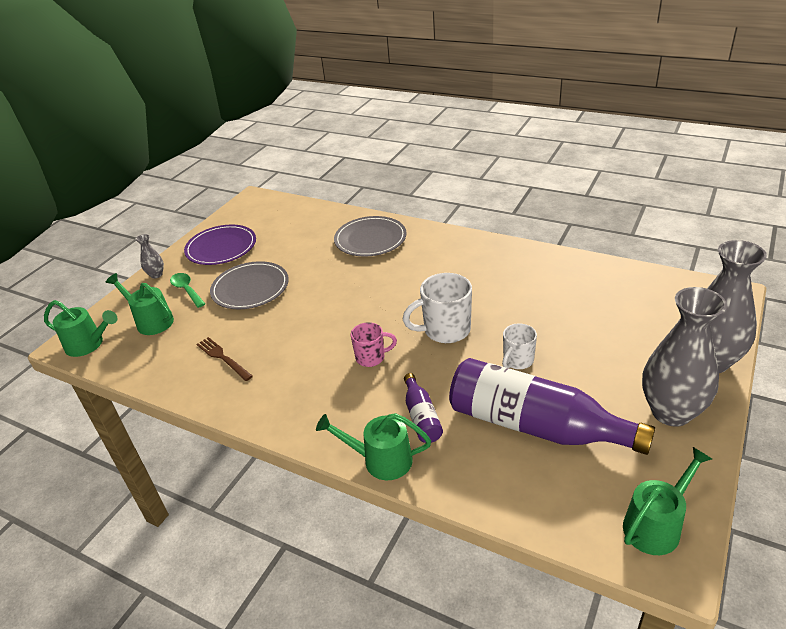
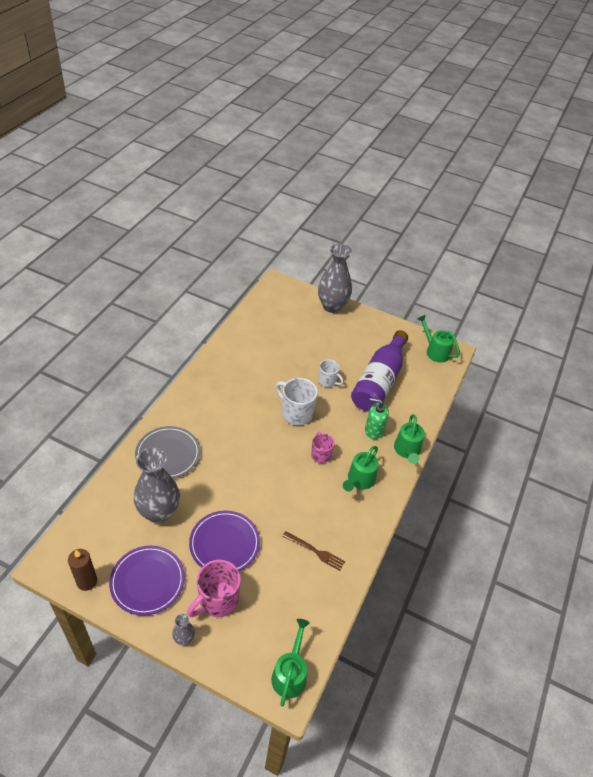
camera: 100 degrees left, 10 degrees up
green watering can [106,273,174,335] -> green watering can moved to [343,446,378,492]
green spoon [170,273,205,308] -> pink mug [187,560,241,617]
brown fork [196,337,253,381] -> brown fork turned 105 degrees counterclockwise [283,531,345,571]
grey plate [210,261,289,309] -> purple plate [189,511,260,571]
white mug [402,273,472,343] -> white mug turned 150 degrees clockwise [275,378,318,425]
purple bottle [404,373,443,443] -> green soap dispenser [365,398,389,439]
grey vase [642,287,727,427] -> grey vase moved to [134,447,180,523]
none -> brown candle [68,549,97,591]

